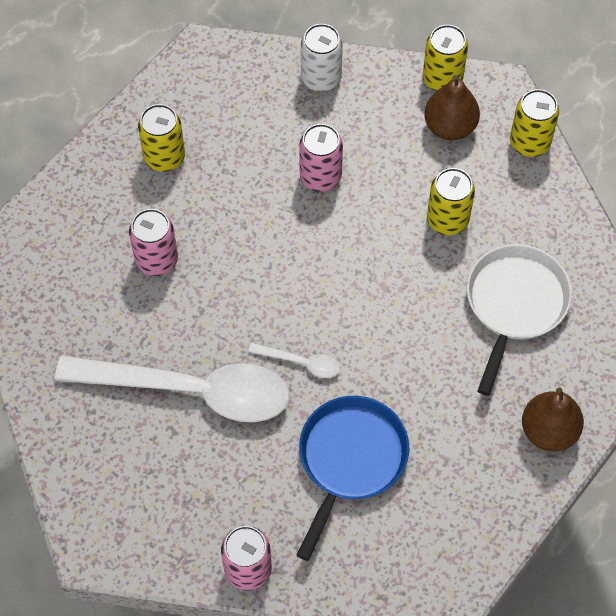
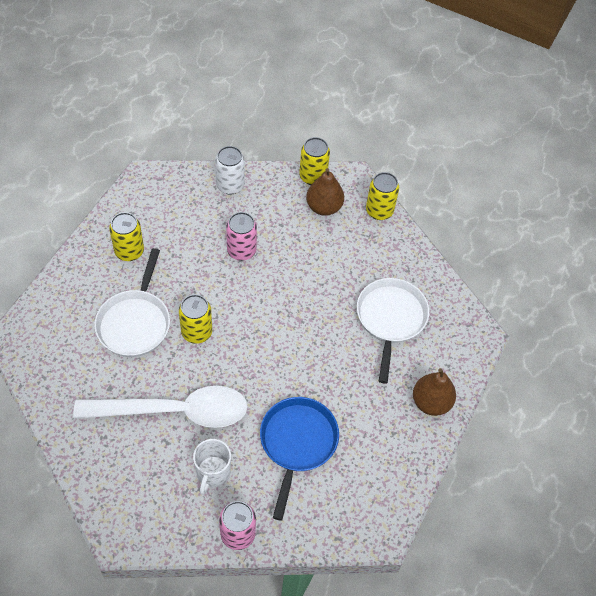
camera: 15 degrees left, 5 degrees down
pink can [129,209,178,276] -> white pan [94,248,170,357]
white spoon [248,342,340,378] -> none
yellow can [427,168,475,235] -> yellow can moved to [179,294,212,344]
none -> white mug [193,439,231,495]

